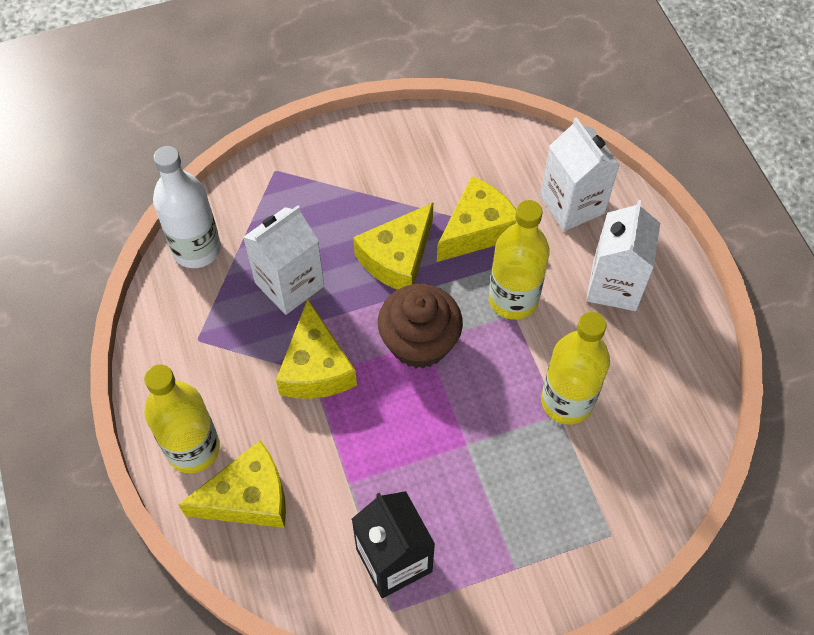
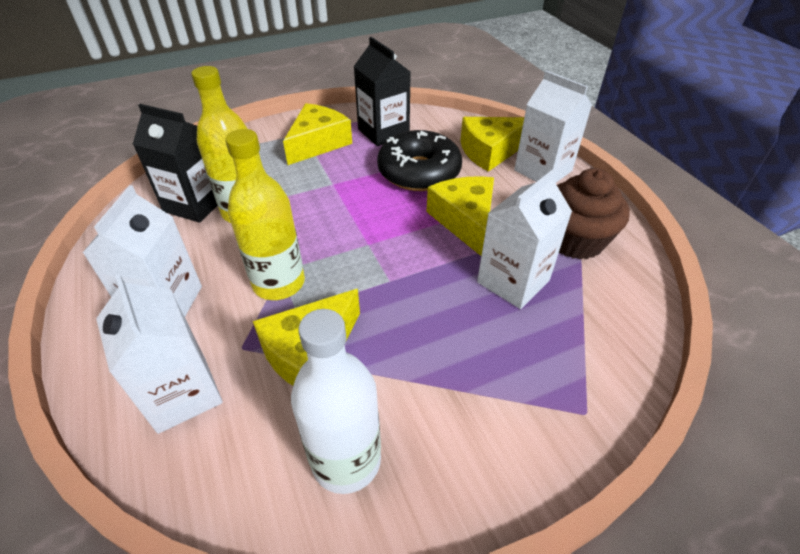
camera: 175 degrees right, 15 degrees down
yellow bottle [144,364,220,473] -> white carton [514,70,592,183]
white bottle [153,146,221,268] -> white bottle moved to [291,309,381,494]
yellow cheese [353,203,433,290] -> yellow cheese moved to [283,103,352,165]
brown cupcake [378,284,463,368] -> brown cupcake moved to [557,168,630,260]
none -> black carton [133,104,218,223]
none -> black donut [377,130,462,191]

